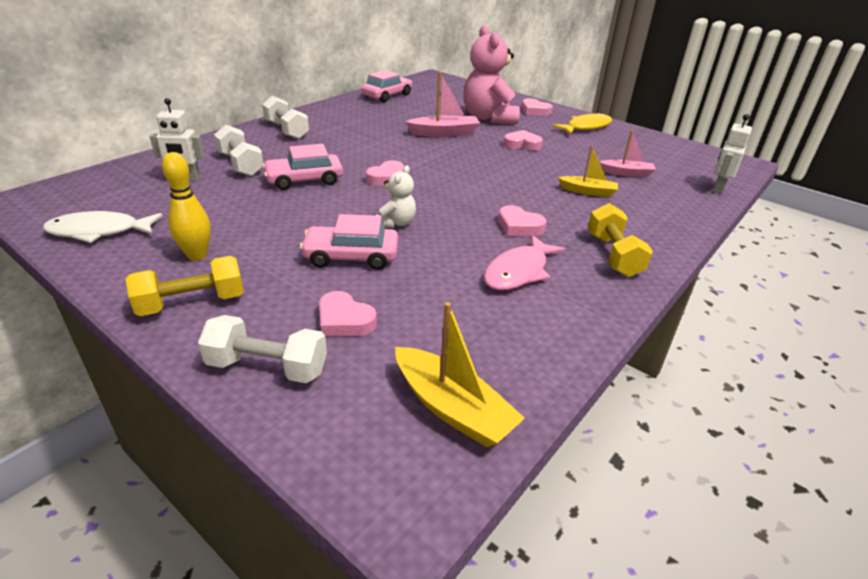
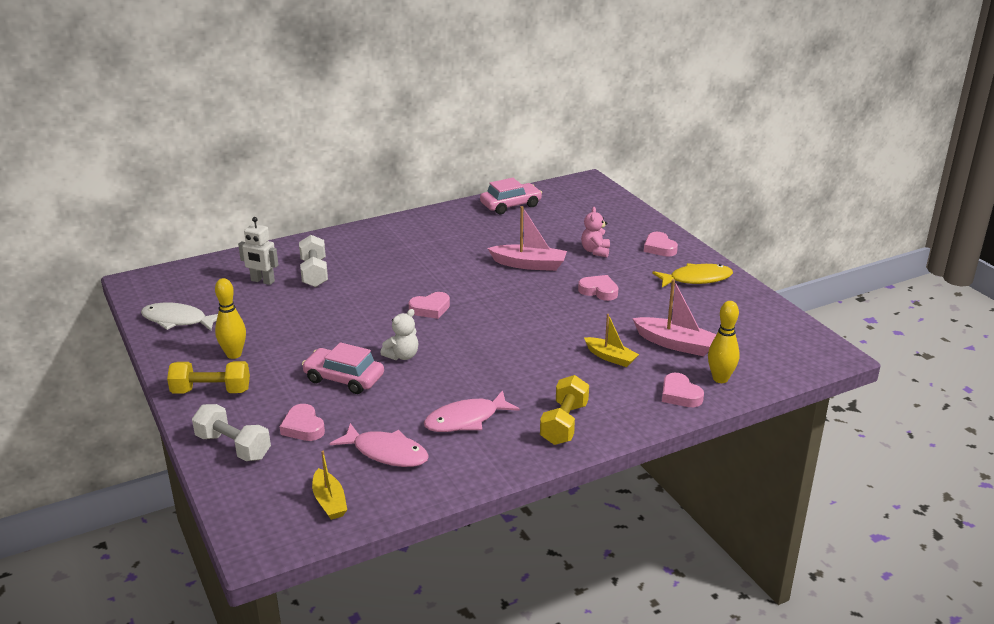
camera: 25 degrees right, 5 degrees down
white dumbbell [262,96,309,139] -> none
pink car [262,144,343,190] -> none
yellow boat [395,302,525,447] -> yellow boat [312,451,347,520], size x0.66
pink teddy bear [463,25,520,124] -> pink teddy bear [581,207,610,257], size x0.48
pink heart [498,205,547,236] -> pink heart moved to [662,373,704,407]
pink boat [599,130,656,177] -> pink boat [632,279,716,356], size x1.51
white robot [713,114,752,194] -> none
none -> pink fish [330,423,429,467]
none -> yellow bowling pin [708,301,740,383]

